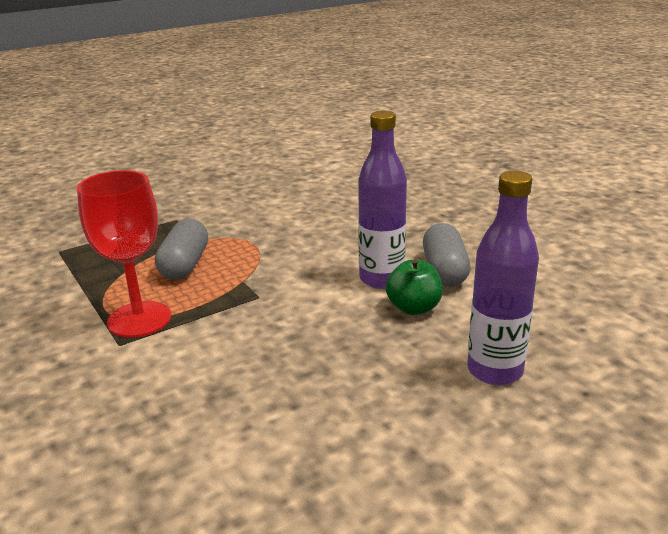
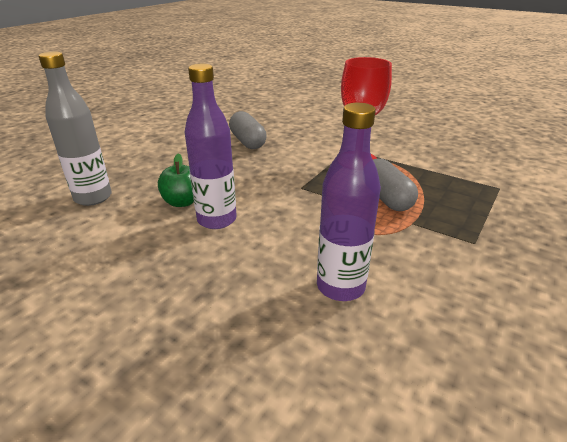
camera: 155 degrees right, 5 degrees up
grey capsule [423,223,470,287] -> grey capsule moved to [229,111,267,149]
purple bottle [467,171,539,385] -> purple bottle moved to [317,103,381,301]
none -> grey bottle [39,52,112,206]

